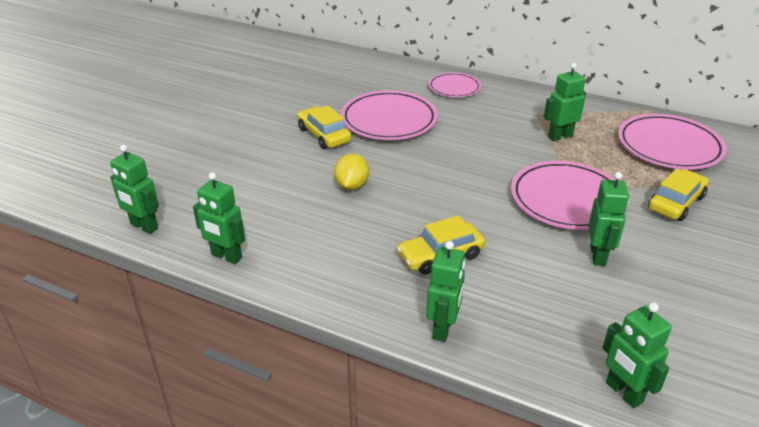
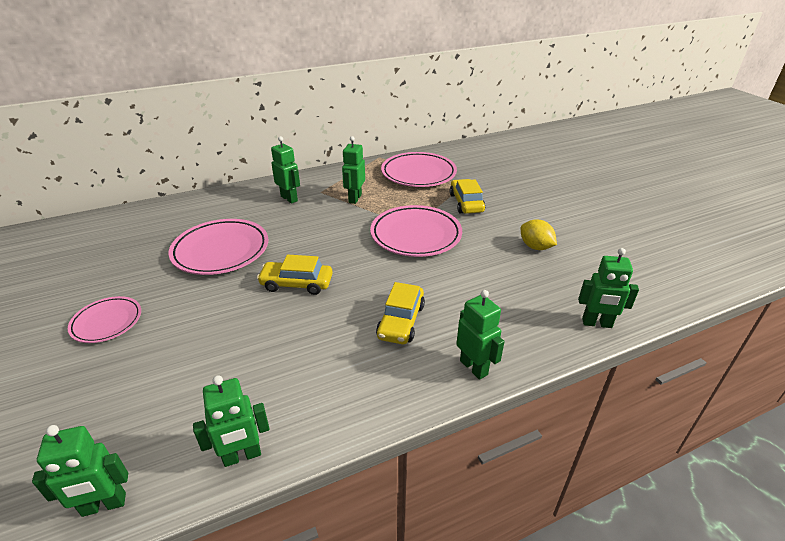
camera: 50 degrees left, 0 degrees up
yellow car [297,105,352,149] -> yellow car moved to [257,254,333,295]
yellow lemon [334,153,369,190] -> yellow lemon moved to [521,219,557,250]
pink plate [429,72,481,97] -> pink plate moved to [68,296,141,343]
green robot [588,172,629,266] -> green robot moved to [271,136,300,204]

